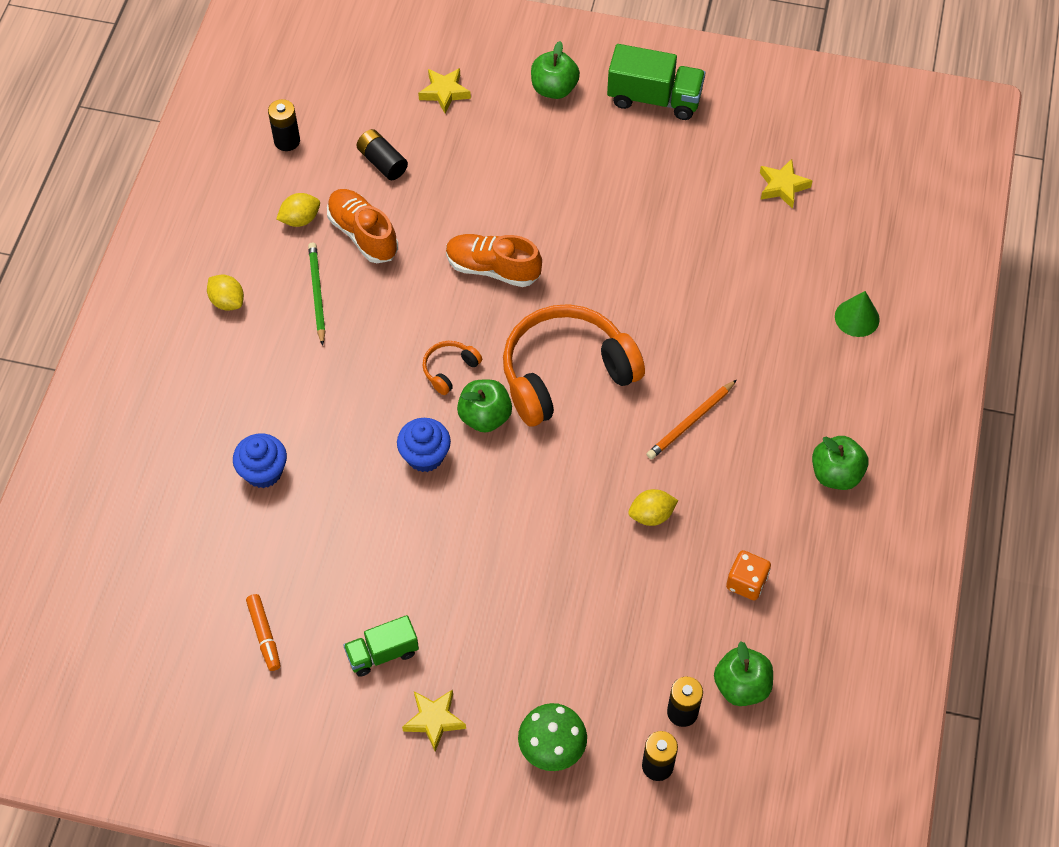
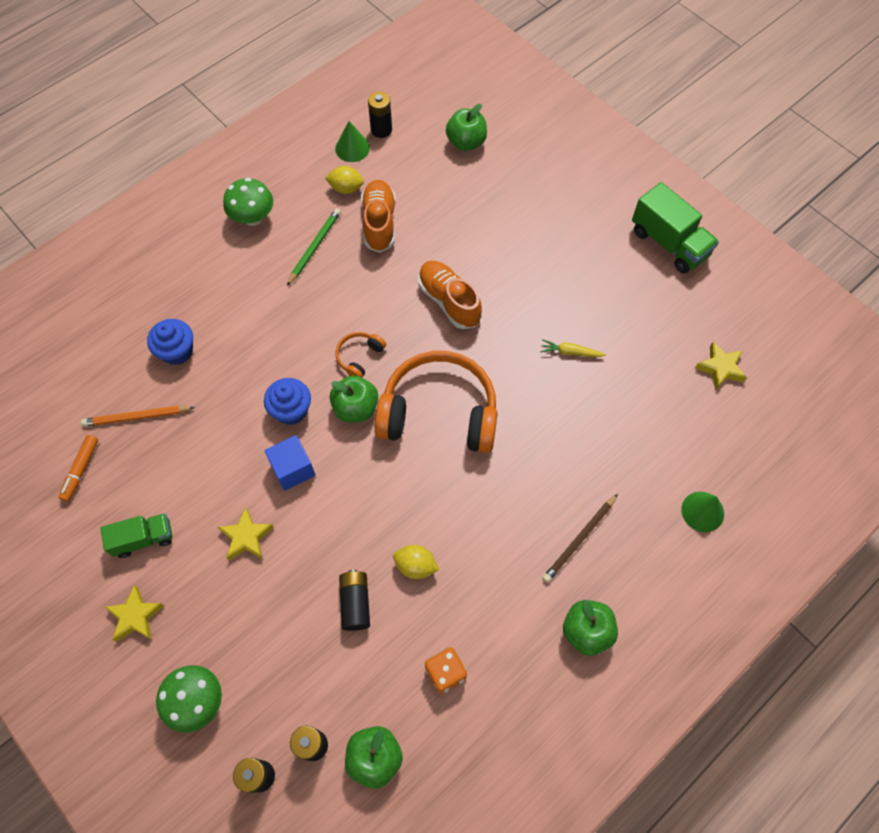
camera: 35 degrees right, 5 degrees up
yellow lemon [207,275,244,311] -> green mushroom [223,178,273,226]
green truck [343,615,419,677] -> green truck turned 150 degrees clockwise [100,513,172,558]
black battery [356,129,408,180] -> black battery moved to [339,570,370,631]
yellow star [418,68,471,113] -> yellow star moved to [218,507,274,561]
orange headphones [423,341,482,395] -> orange headphones turned 45 degrees counterclockwise [335,332,386,378]
green apple [531,41,580,99] -> green apple moved to [446,104,487,151]
orange pencil [647,380,737,459] -> orange pencil moved to [81,406,195,427]
none -> blue cube [264,435,315,491]
none -> green cone [335,121,370,162]
none -> yellow carrot [540,339,606,357]
none -> brown pencil [542,494,618,583]

